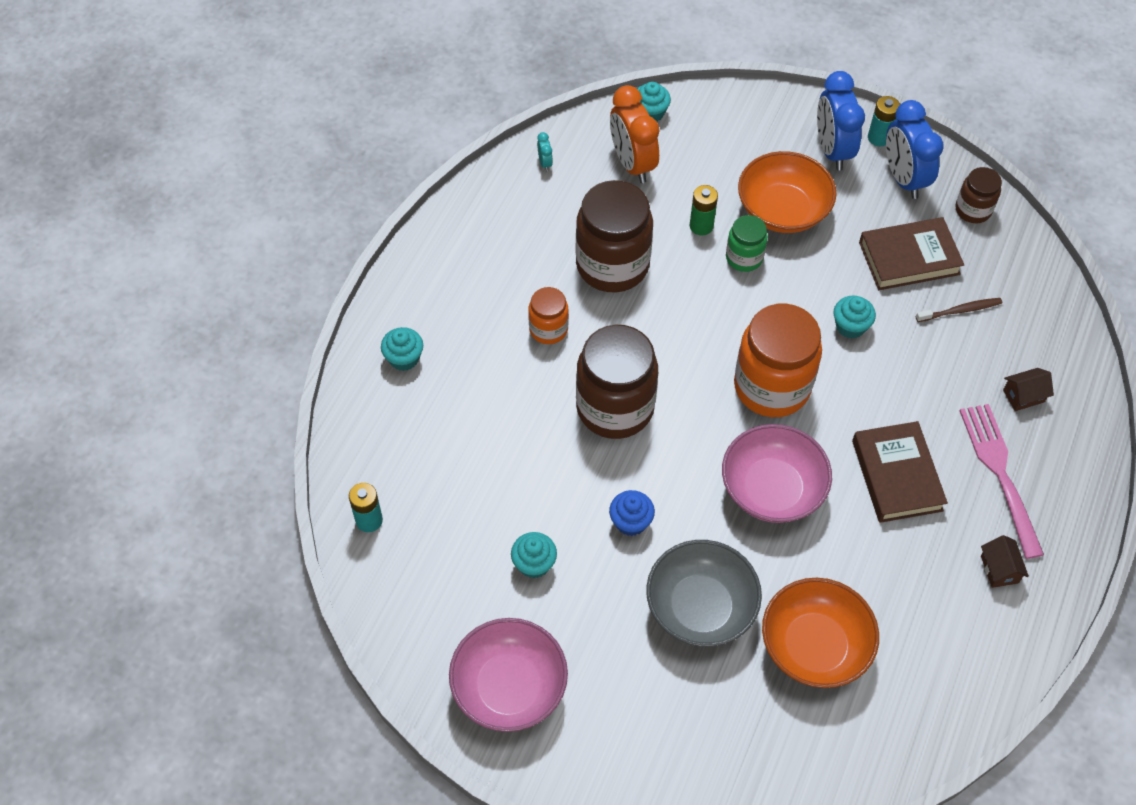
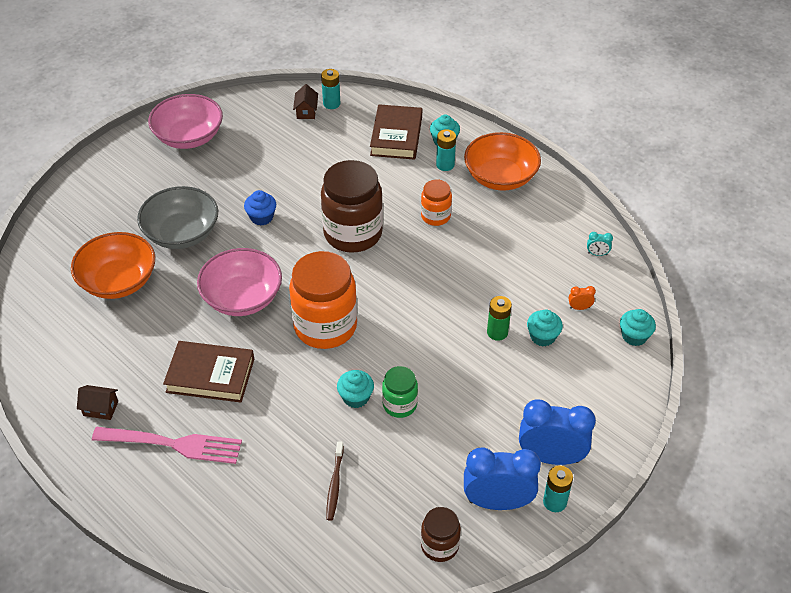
camera: 110 degrees right, 10 degrees down
turquoise cupcake [511,532,557,578] -> turquoise cupcake moved to [527,309,563,347]
brown jar [575,180,653,292] -> none
orange clock [610,85,659,183] -> orange clock [569,286,596,310], size x0.40
green jar [726,215,768,272] -> green jar moved to [382,366,418,418]
orange bowl [738,151,837,233] -> orange bowl moved to [464,132,541,190]
brown book [859,217,964,290] -> brown book moved to [370,104,422,160]
brown house [1003,368,1054,411] -> brown house moved to [293,84,318,119]
none -> turquoise battery [436,129,456,171]

